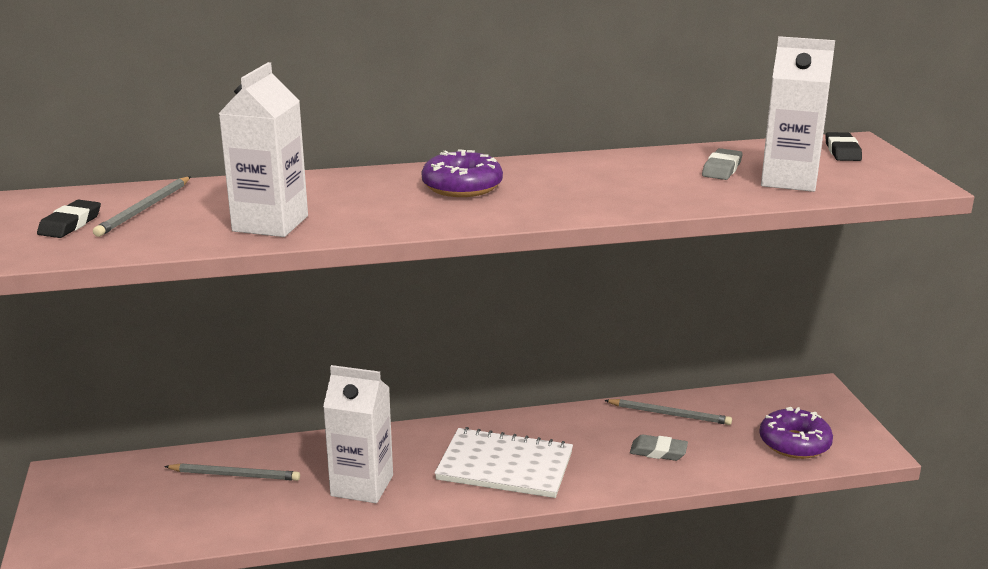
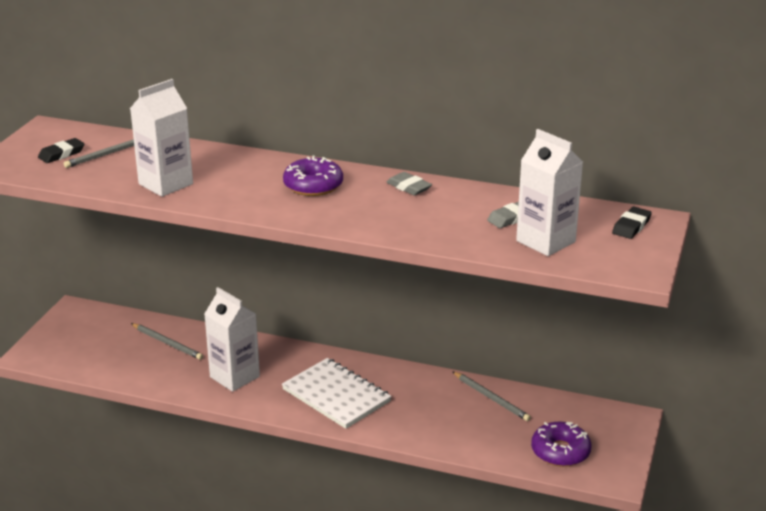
camera: 30 degrees right, 5 degrees up
grey eraser [630,434,688,461] -> grey eraser moved to [386,172,432,196]

